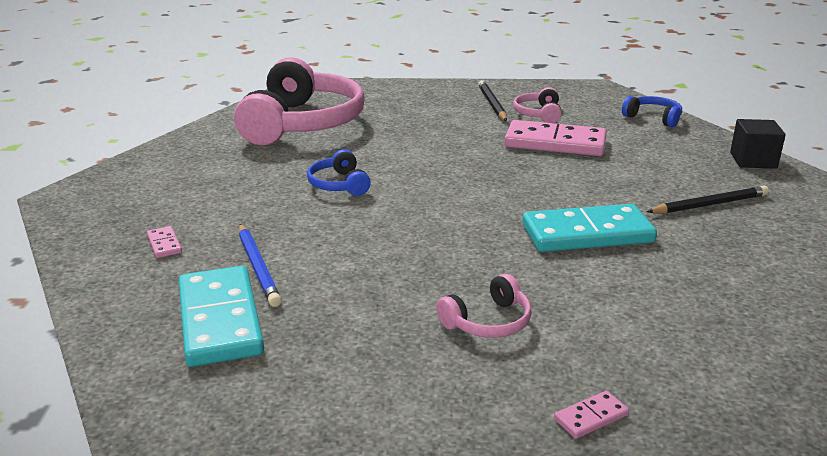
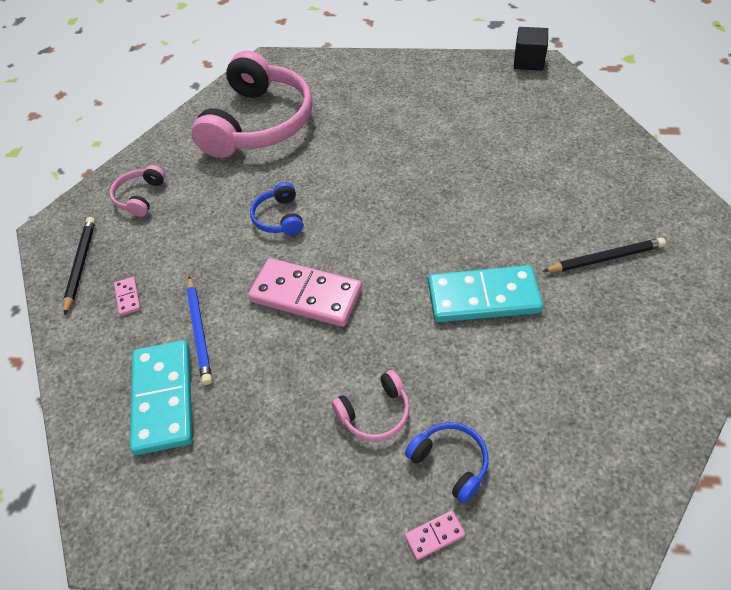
camera: 10 degrees right, 25 degrees up
black pencil [478,80,507,121] -> black pencil moved to [64,217,95,315]
pink domino [504,120,607,156] -> pink domino moved to [248,258,362,327]
pink headphones [513,87,562,123] -> pink headphones moved to [110,165,165,217]
blue headphones [622,96,682,127] -> blue headphones moved to [405,422,489,503]
black cube [730,119,786,169] -> black cube moved to [514,27,548,71]

